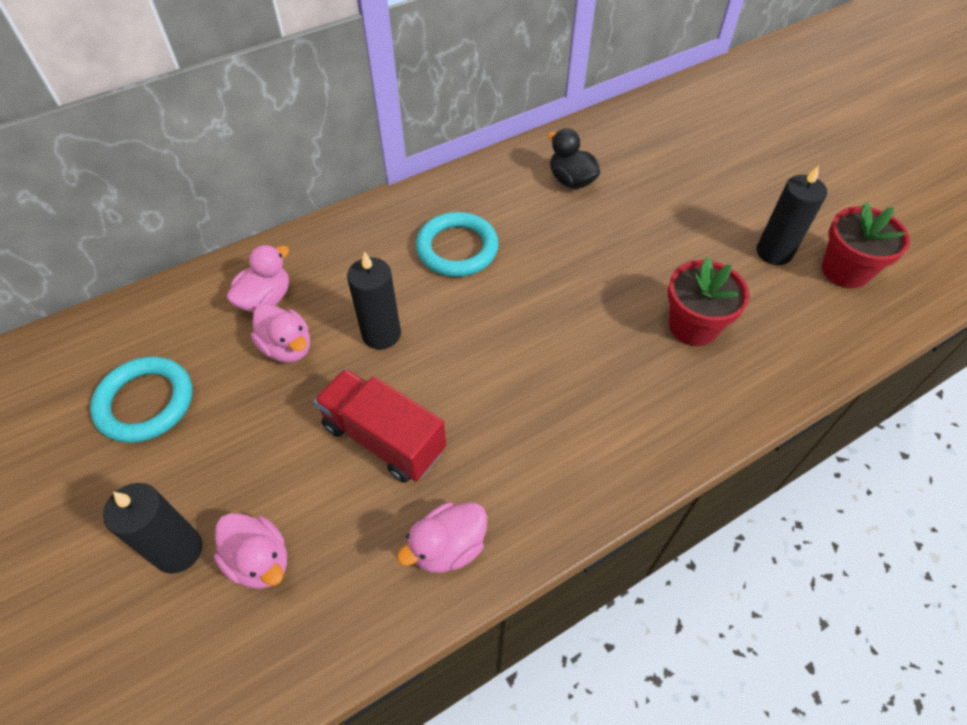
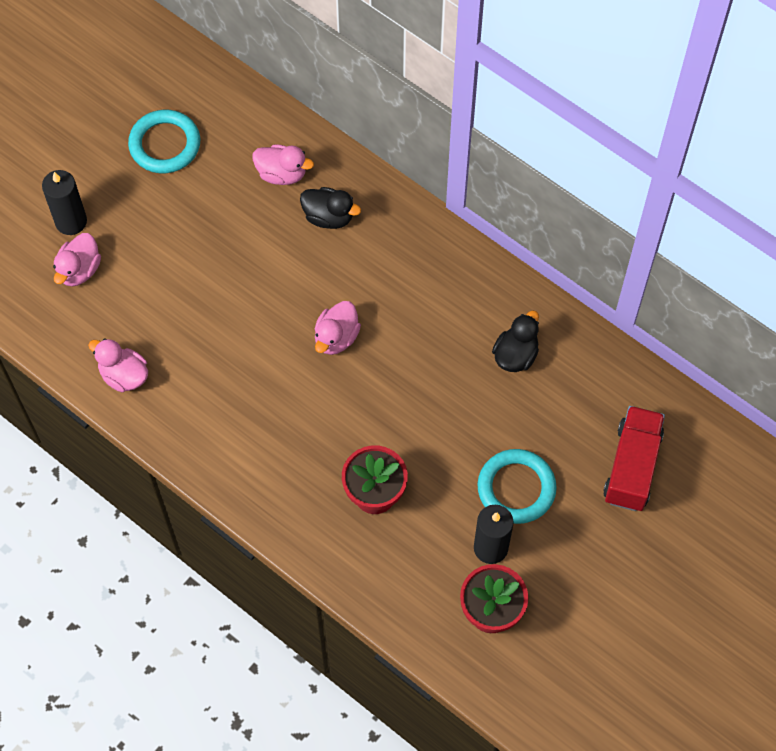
camera: 70 degrees right, 10 degrees up
pink duck [251,304,310,363] -> pink duck moved to [315,301,361,355]
red truck [314,369,446,483] -> red truck moved to [603,406,665,511]
black candle [347,251,401,349] -> none
turquoise ring [416,212,499,277] -> turquoise ring moved to [477,449,557,524]
none -> black duck [300,187,361,229]

